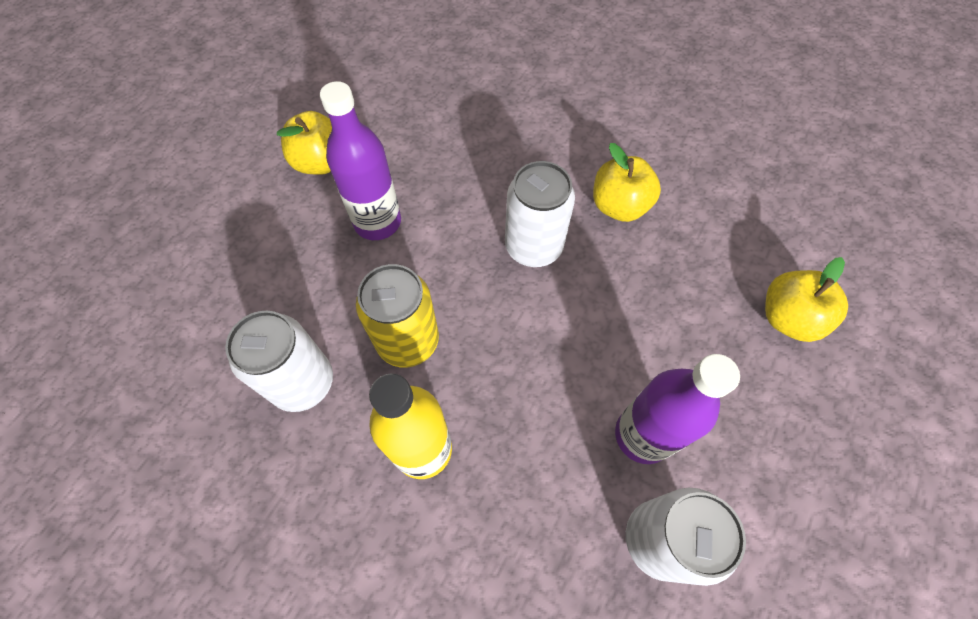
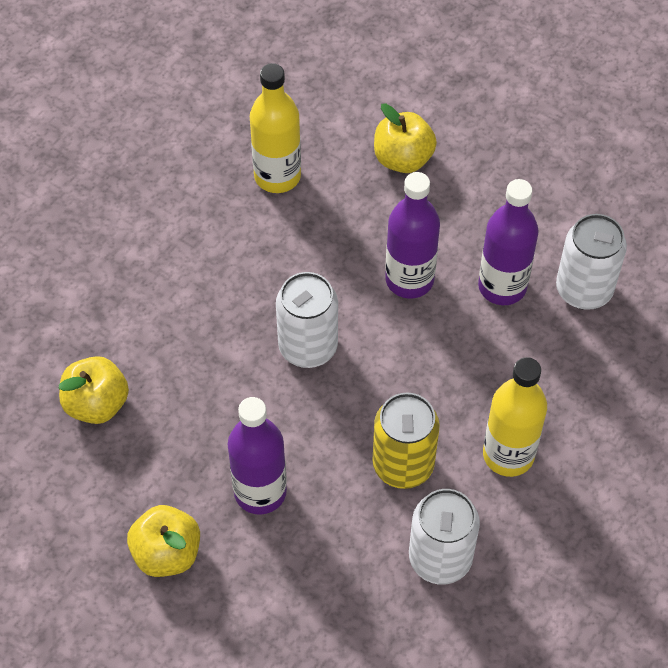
camera: 85 degrees left, 5 degrees down
yellow apple [593,143,661,222] -> yellow apple moved to [59,356,129,424]
none -> yellow bottle [250,63,301,193]
none -> purple bottle [385,172,440,299]

